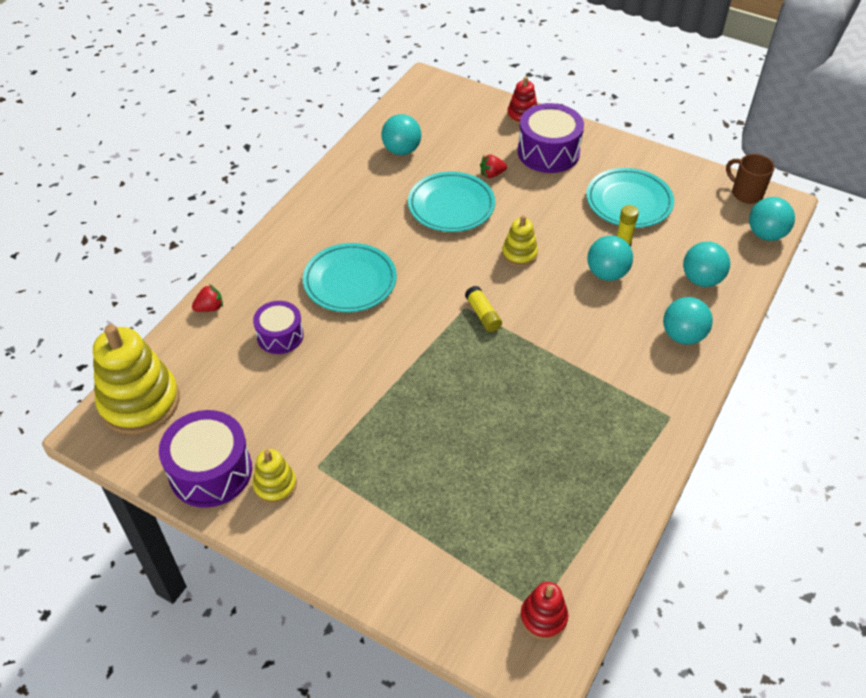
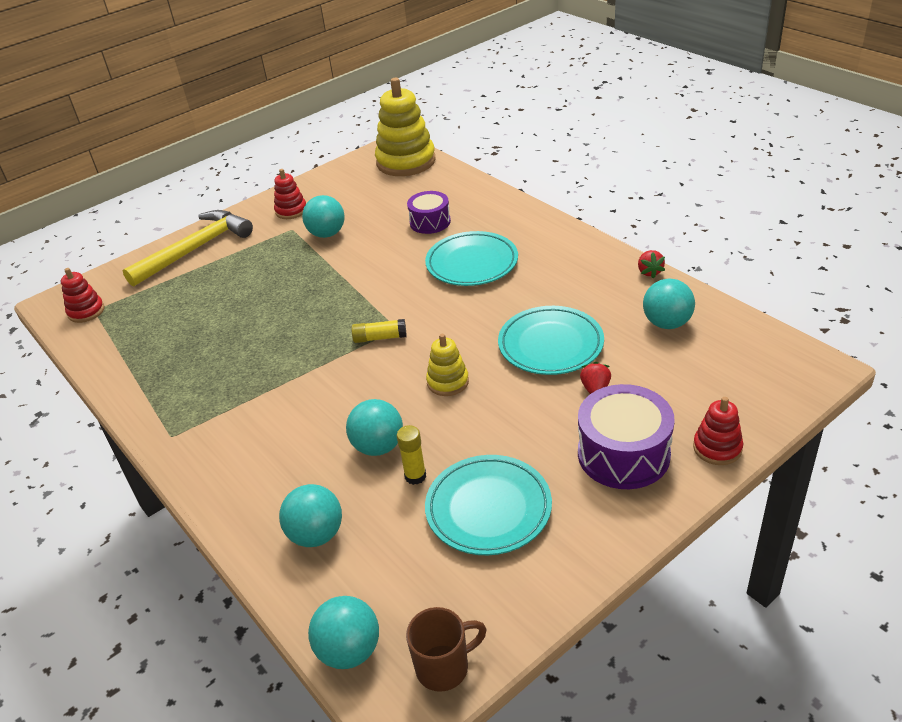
camera: 115 degrees right, 10 degrees down
purple drum [159,410,252,508] -> none
red strawberry [192,284,223,312] -> red strawberry moved to [638,250,665,278]
yellow stacking toy [253,449,297,504] -> red stacking toy [274,169,306,219]
turquoise ball [663,297,713,345] -> turquoise ball moved to [302,195,345,238]
none -> yellow hammer [122,210,253,287]

